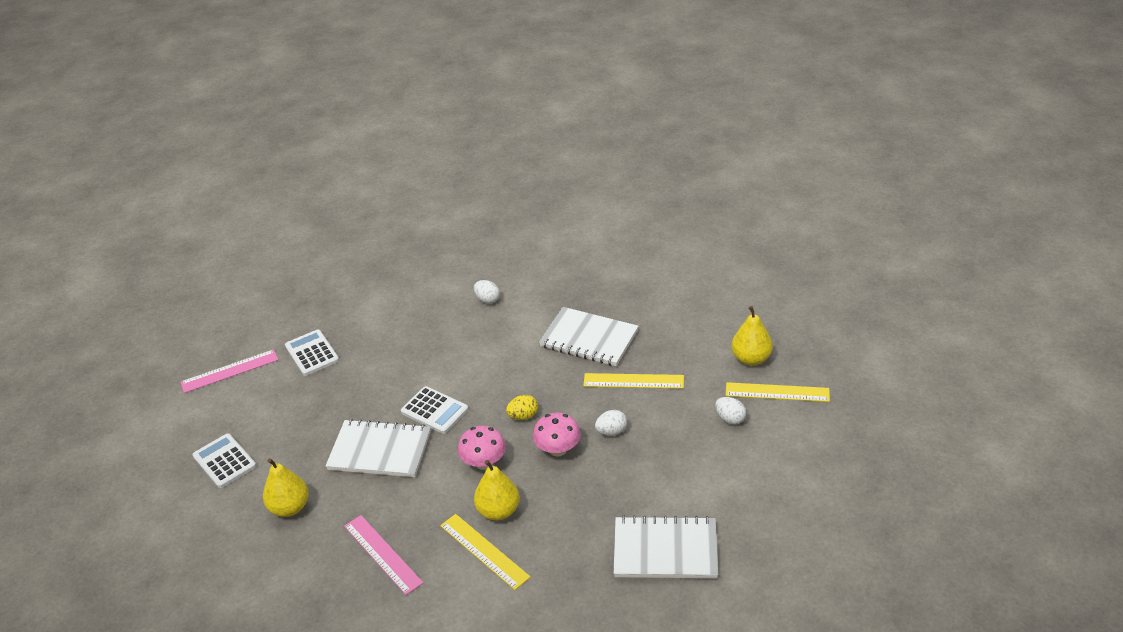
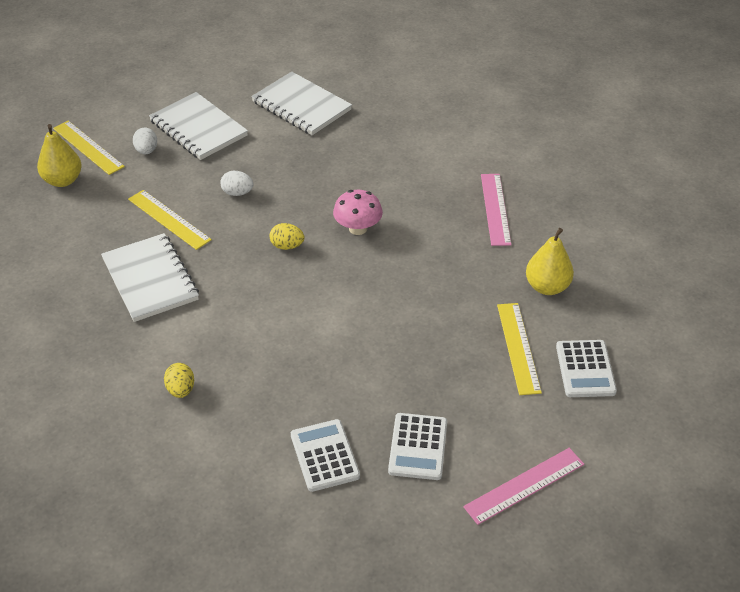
camera: 145 degrees left, 5 degrees up
pink ruler [181,349,278,393] -> pink ruler turned 45 degrees counterclockwise [463,448,584,525]
white notebook [326,419,431,477] -> white notebook moved to [149,92,248,160]
white calculator [401,386,469,434] -> white calculator moved to [291,419,360,492]
yellow ruler [440,514,530,590] -> yellow ruler moved to [497,303,542,395]
white egg [474,280,500,303] -> yellow egg [164,363,194,398]
yellow pear [474,460,520,520] -> none
pink mushroom [533,412,581,456] -> none

